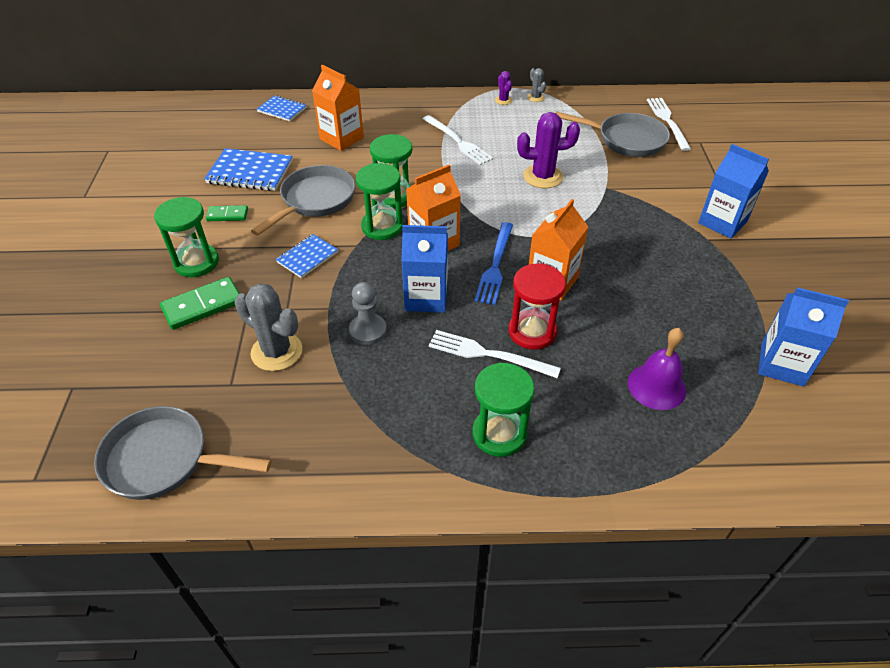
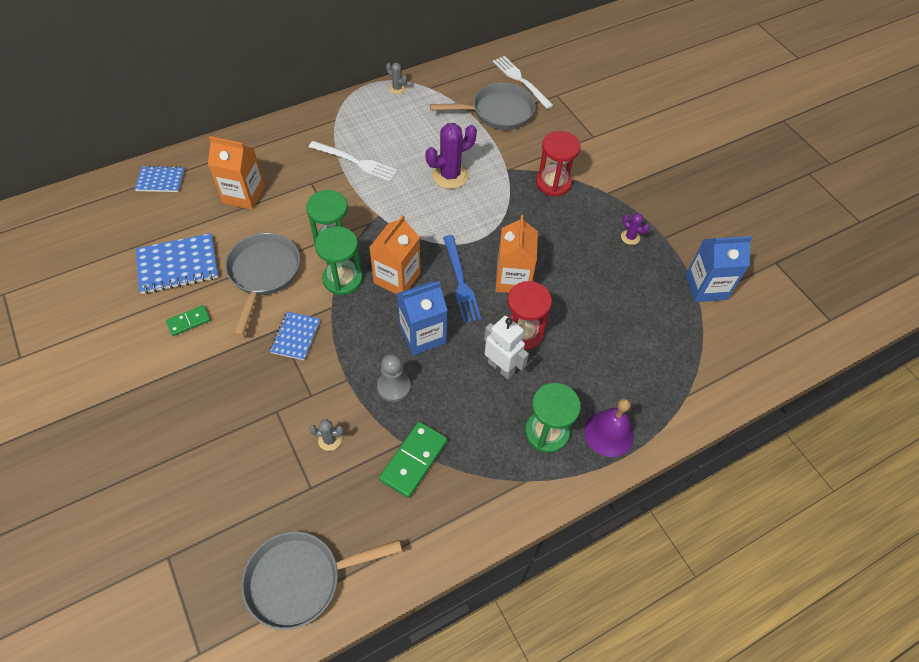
camera: 30 degrees left, 10 degrees up
green hourglass [154,197,219,277] -> none
green domino [160,277,240,330] -> green domino moved to [379,422,447,498]
grey cactus [235,283,302,371] -> grey cactus [309,419,344,451], size x0.50
white fork [428,330,561,378] -> white robot [484,316,529,379]
purple cactus [495,71,512,105] -> purple cactus moved to [621,213,649,245]
purple bell [628,328,686,410] -> purple bell moved to [584,398,634,457]
blue carton [698,144,769,239] -> none
none -> red hourglass [536,131,580,197]

